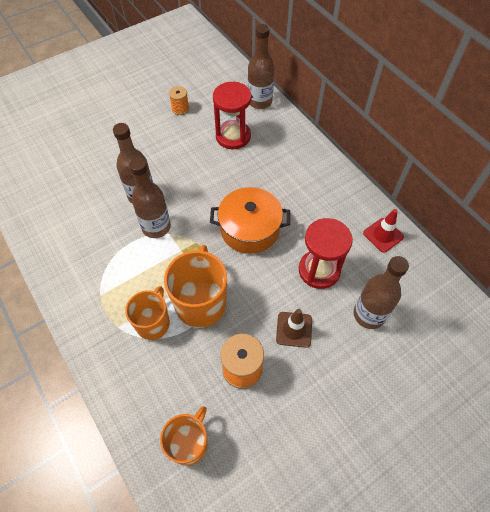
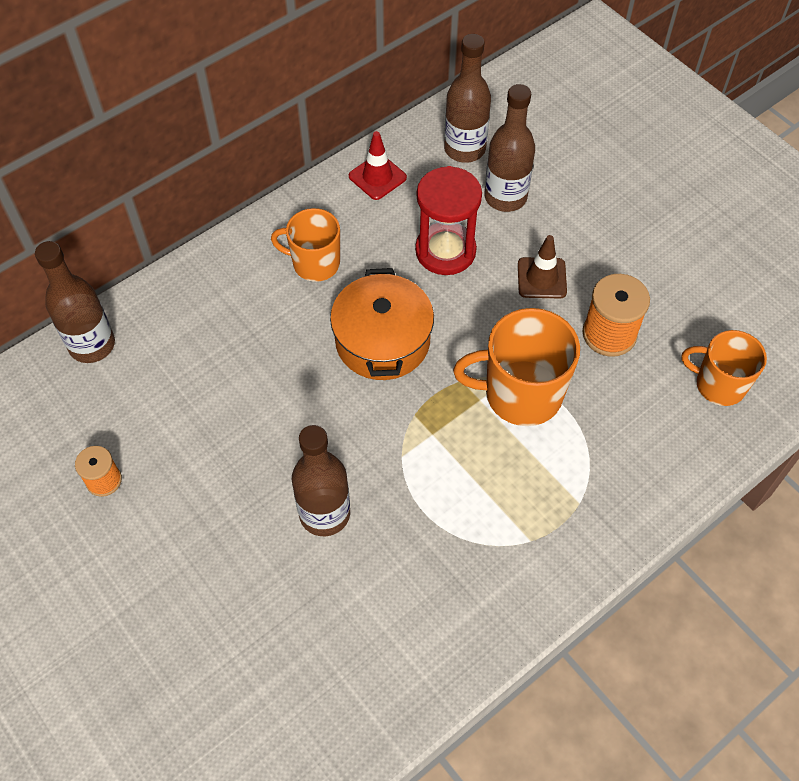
camera: 95 degrees left, 0 degrees up
orange mug [125,286,170,340] -> orange mug moved to [271,208,340,282]
brown bottle [129,157,171,238] -> brown bottle moved to [444,34,491,163]
red hourglass [213,82,252,149] -> none

